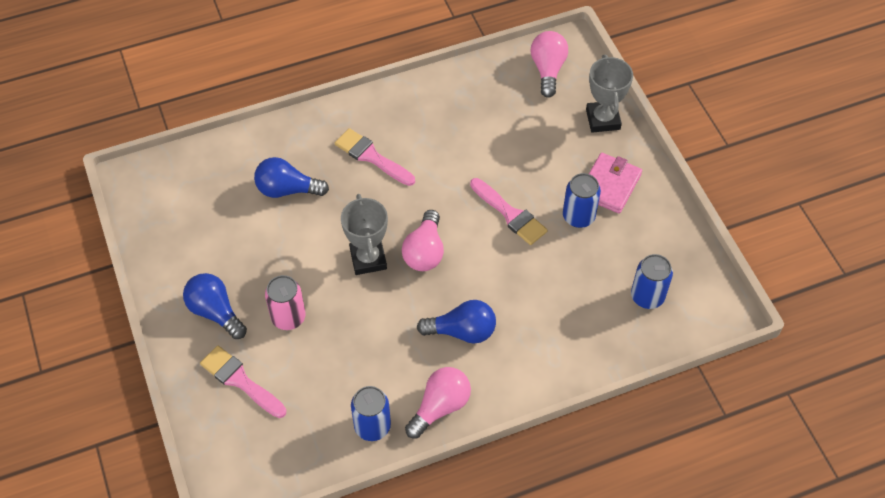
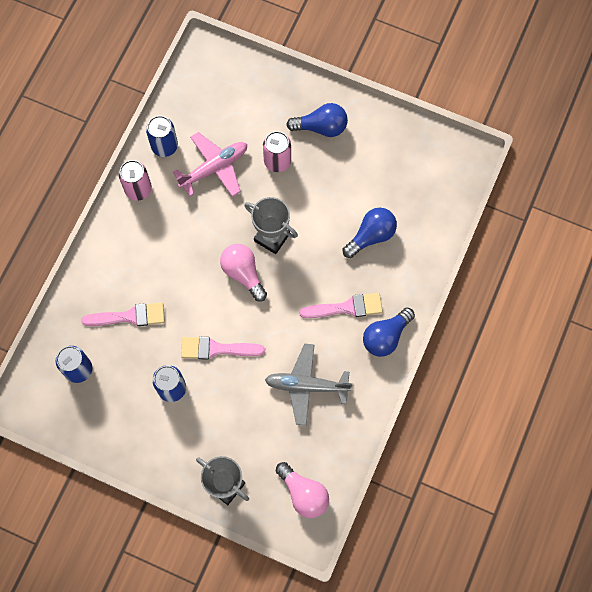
camera: 135 degrees right, 15 degrees up
pink brush [200,345,286,418] -> pink brush moved to [81,302,165,326]
pink light bulb [405,367,471,439] -> pink can [119,160,152,201]
blue light bulb [417,300,496,344] -> blue light bulb moved to [363,308,415,357]
pink wallet [589,153,642,214] -> none
none -> pink plane [173,132,247,197]
none -> grey plane [265,344,352,426]

